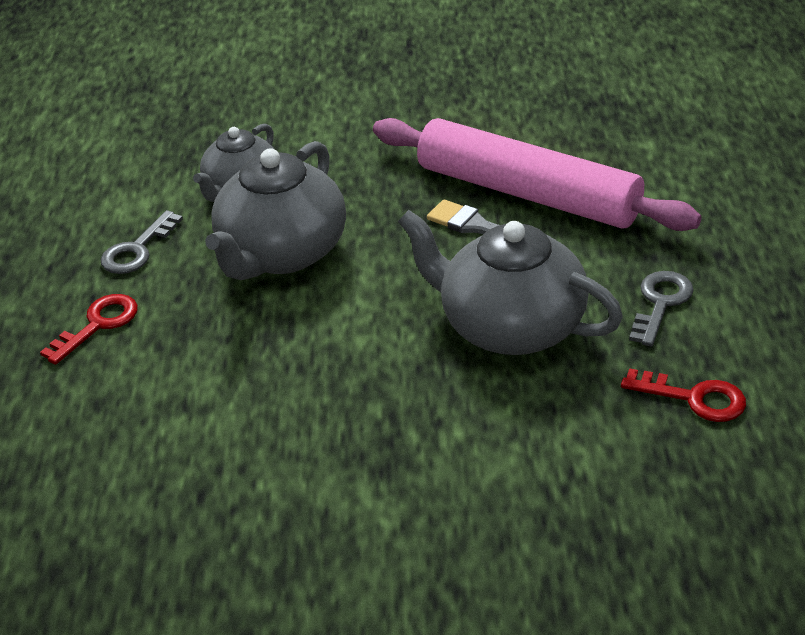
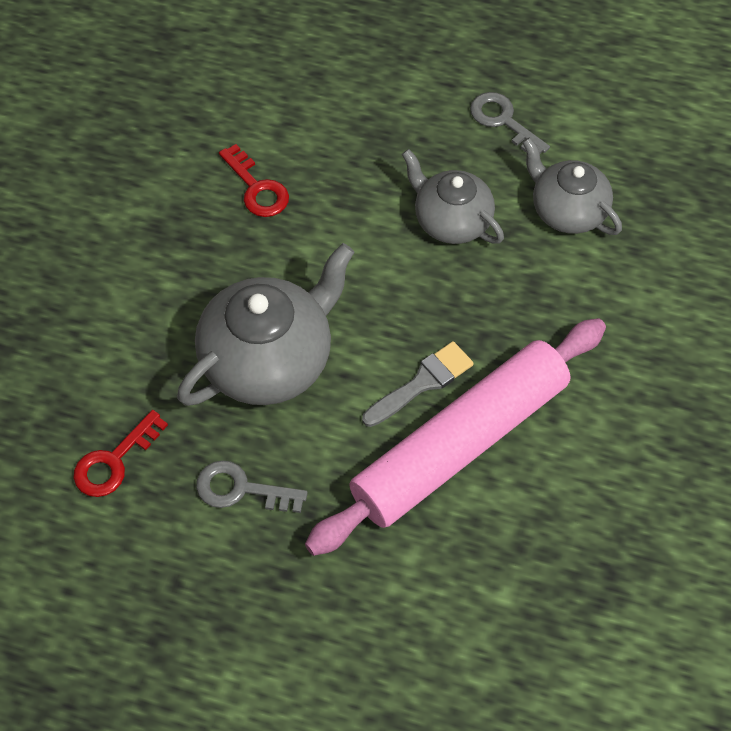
camera: 105 degrees right, 20 degrees up
red key [40,294,138,365] -> red key moved to [219,144,289,217]
grey teapot [205,141,346,280] -> grey teapot [402,149,504,244], size x0.63
grey key [629,271,694,346] -> grey key turned 150 degrees clockwise [196,460,308,513]

